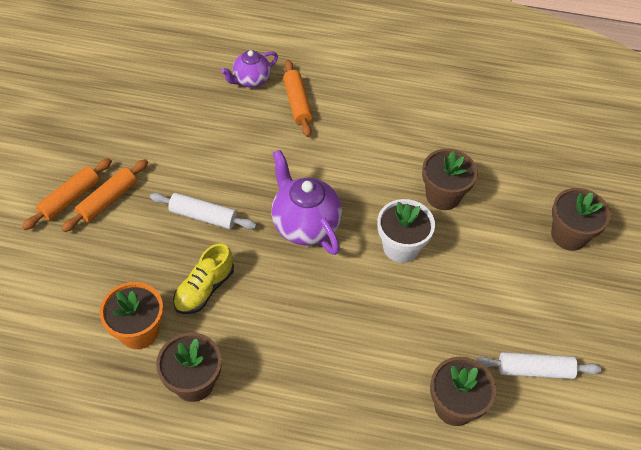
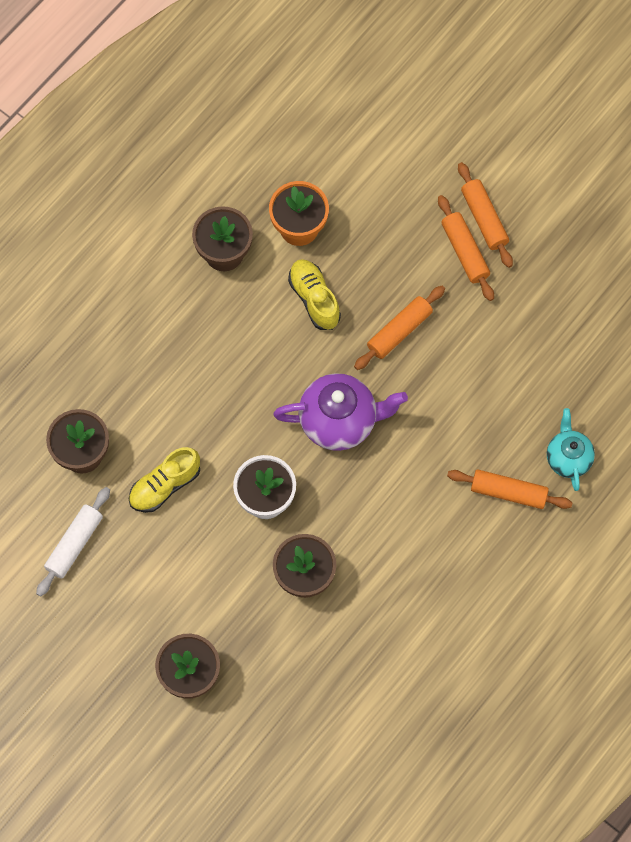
camera: 120 degrees right, 15 degrees up
white rolling pin [150,193,257,229] -> orange rolling pin [354,286,445,370]
purple teapot [221,50,278,88] -> turquoise teapot [547,408,595,491]
none -> yellow shoe [129,447,200,513]

